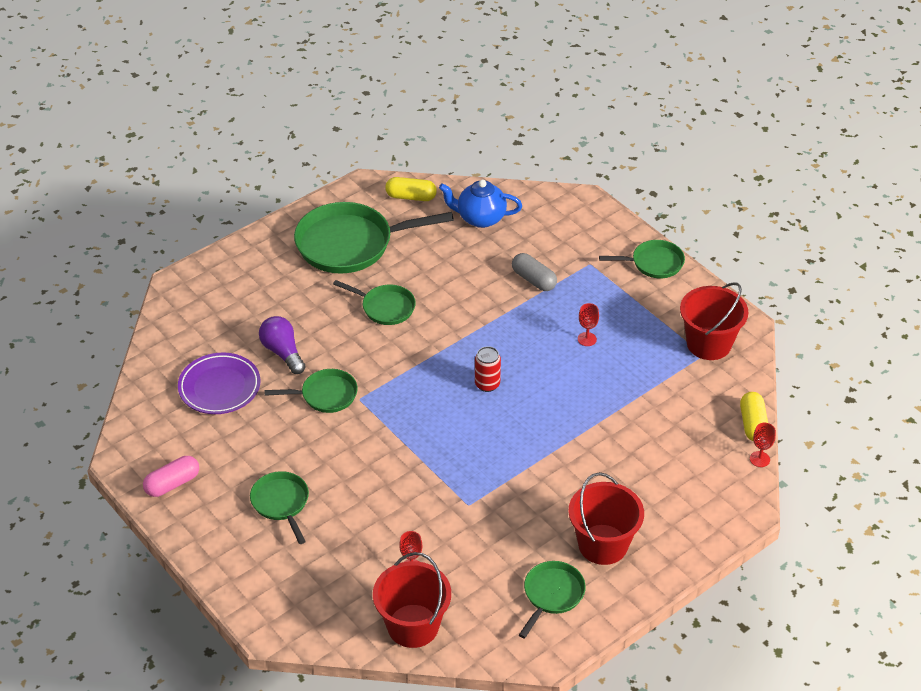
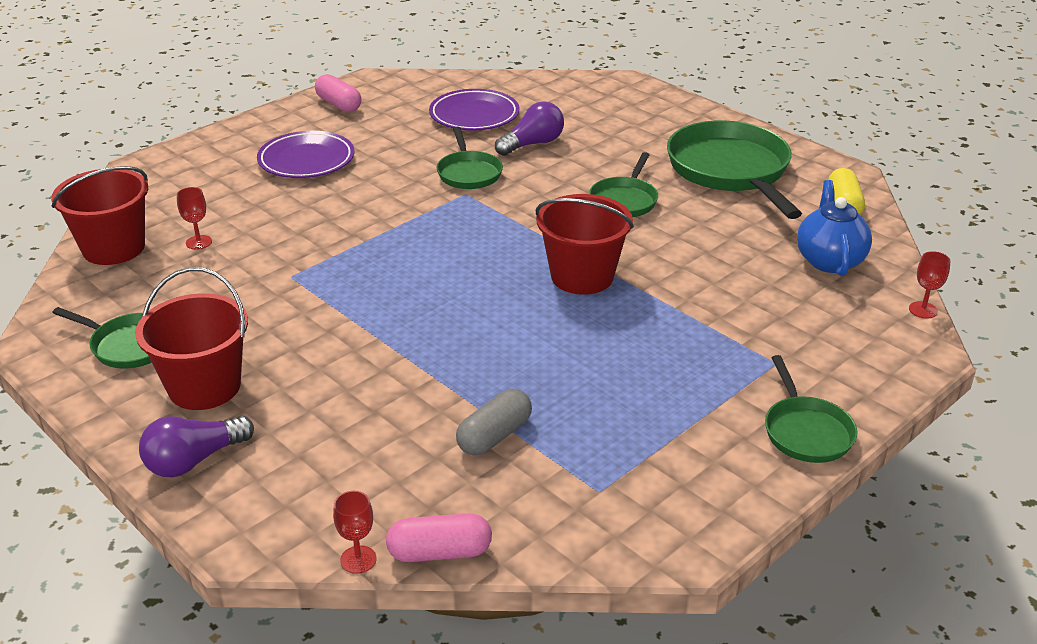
camera: 85 degrees right, 10 degrees down
green pan [250,471,309,544] -> purple plate [257,131,354,178]
red can [475,346,501,392] -> none
grey capsule [512,253,557,291] -> grey capsule moved to [456,389,532,455]
red goblet [578,303,599,346] -> red goblet moved to [909,251,951,319]
red bucket [680,282,748,360] -> red bucket moved to [536,194,634,295]
yellow capsule [740,392,768,441] -> pink capsule [386,513,492,562]
none -> purple light bulb [139,416,254,478]

